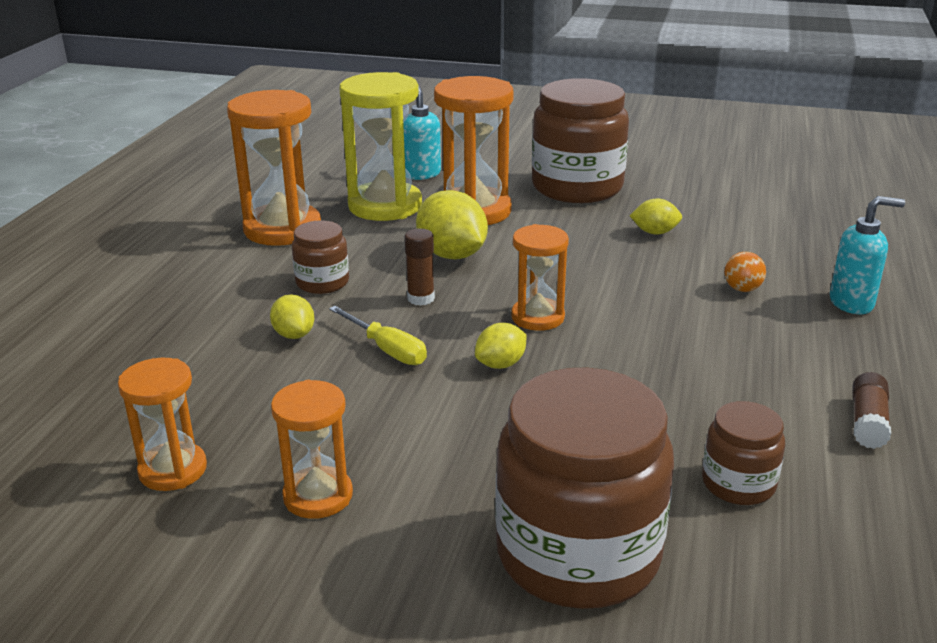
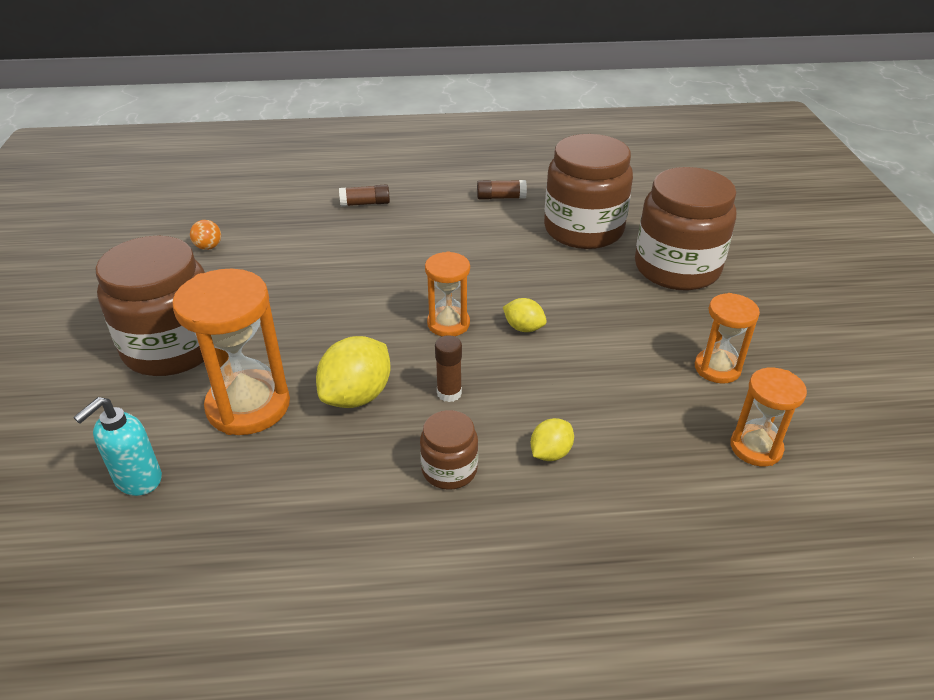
camera: 110 degrees left, 10 degrees up
orange hourglass [227,90,321,246] -> none
yellow screwdriver [329,306,427,365] -> none
yellow hourglass [339,72,422,221] -> none
yellow lemon [630,199,682,235] -> none
brown jar [702,401,785,505] -> brown jar [544,134,633,249], size x2.05
orange ball [724,252,766,292] -> orange ball moved to [190,220,221,250]
turquoise soap dispenser [830,196,905,314] -> brown glue stick [339,184,390,207]

